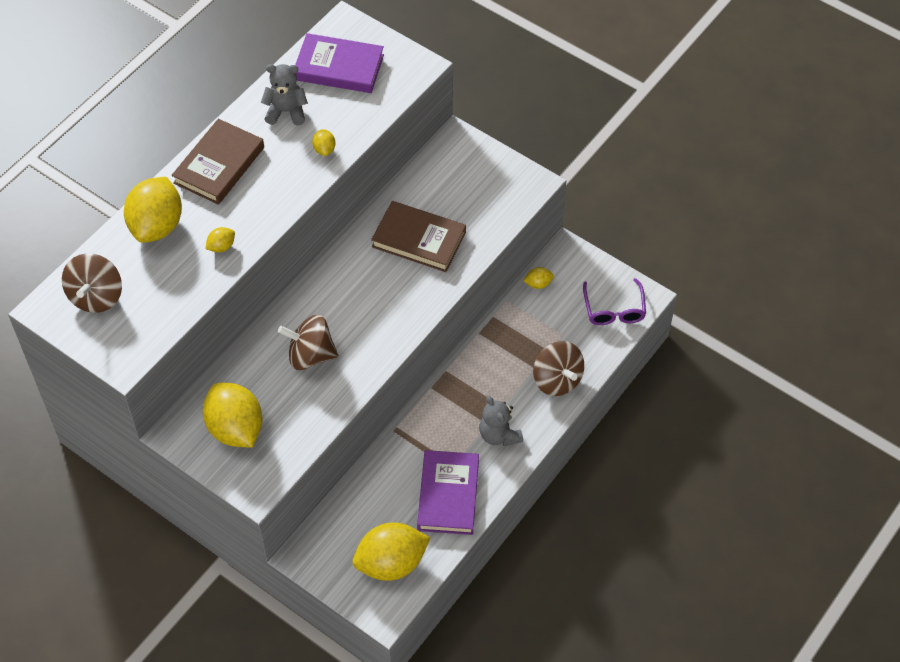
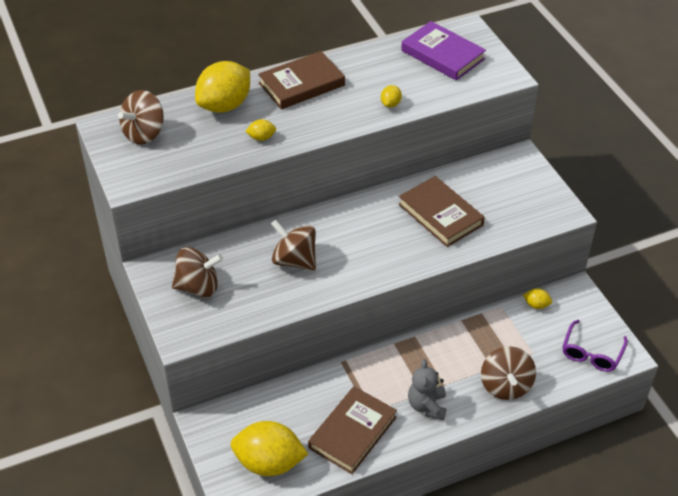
camera: 30 degrees right, 10 degrees down
yellow lemon [203,383,263,447] -> brown spinning top [172,247,223,297]
grey teddy bear [261,64,308,126] -> none
purple book [417,450,479,535] -> brown book [308,386,397,474]

